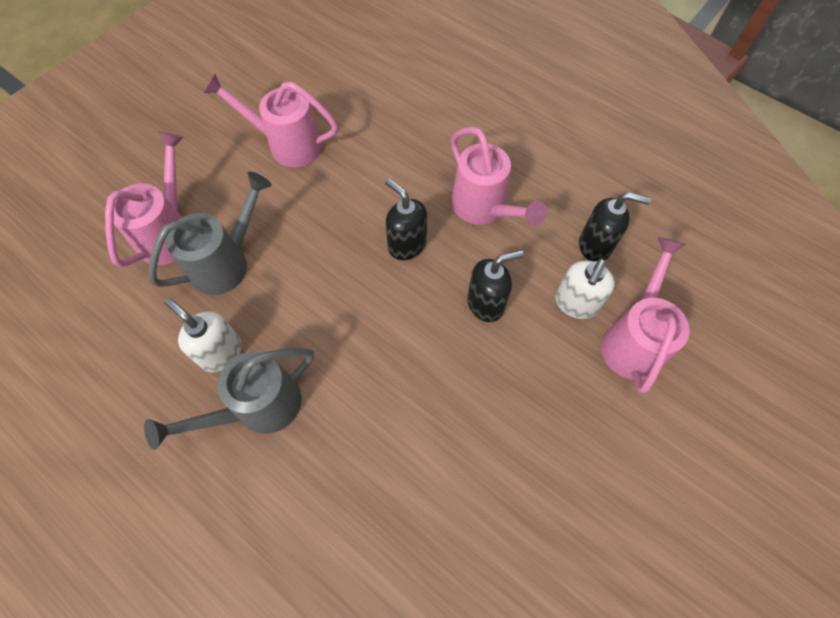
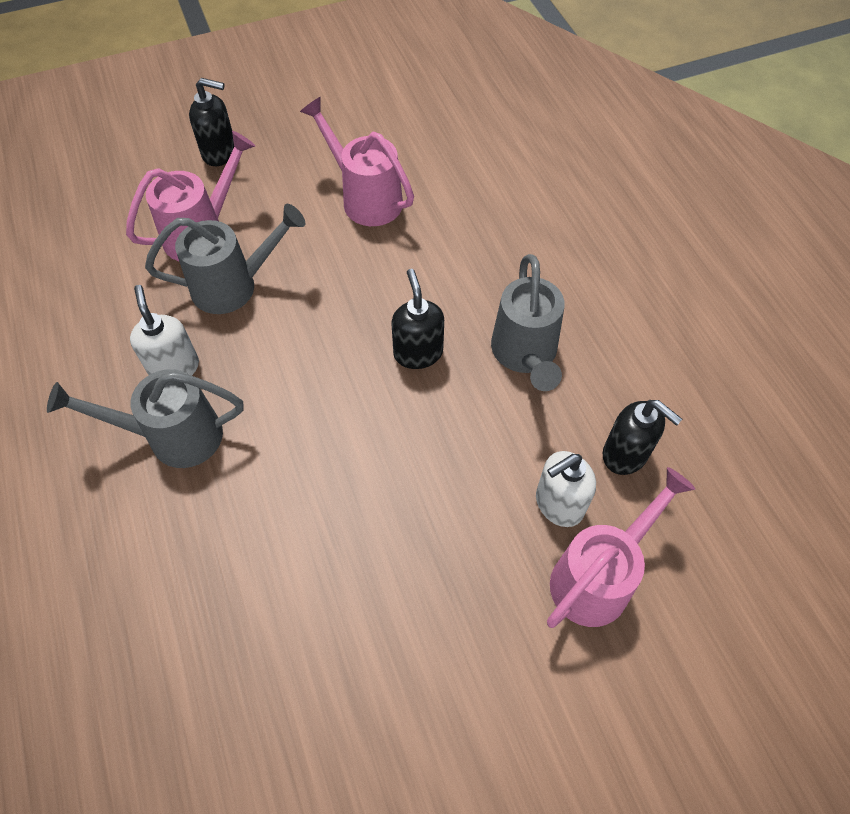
camera: 30 degrees right, 5 degrees down
pink watering can [451,127,547,227] -> grey watering can [491,254,565,391]
black soap dispenser [467,250,524,322] -> black soap dispenser moved to [189,78,234,166]

